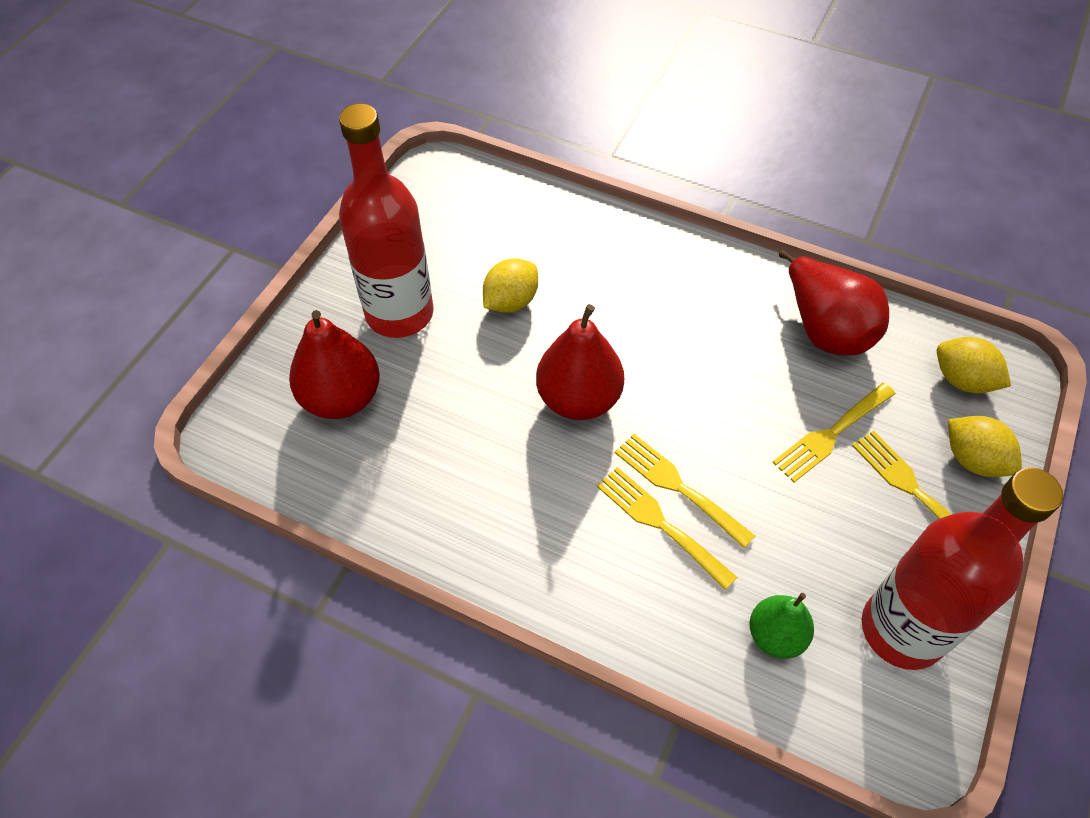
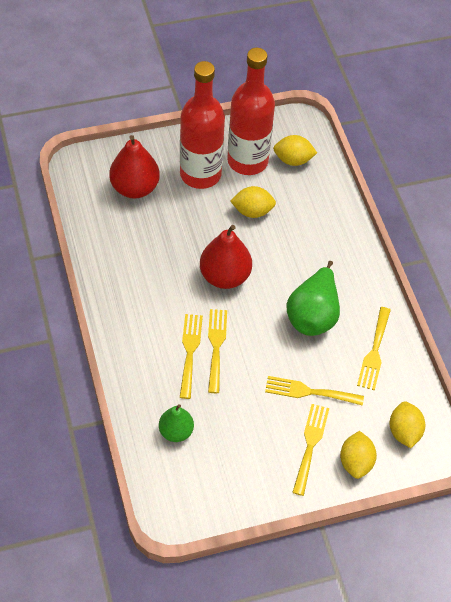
camera: 45 degrees right, 0 degrees up
red pear [779,250,889,356] -> yellow fork [357,307,391,390]
red bottle [862,468,1063,670] -> red bottle moved to [227,48,275,175]
none -> yellow lemon [273,135,317,166]
none -> green pear [287,261,340,336]

